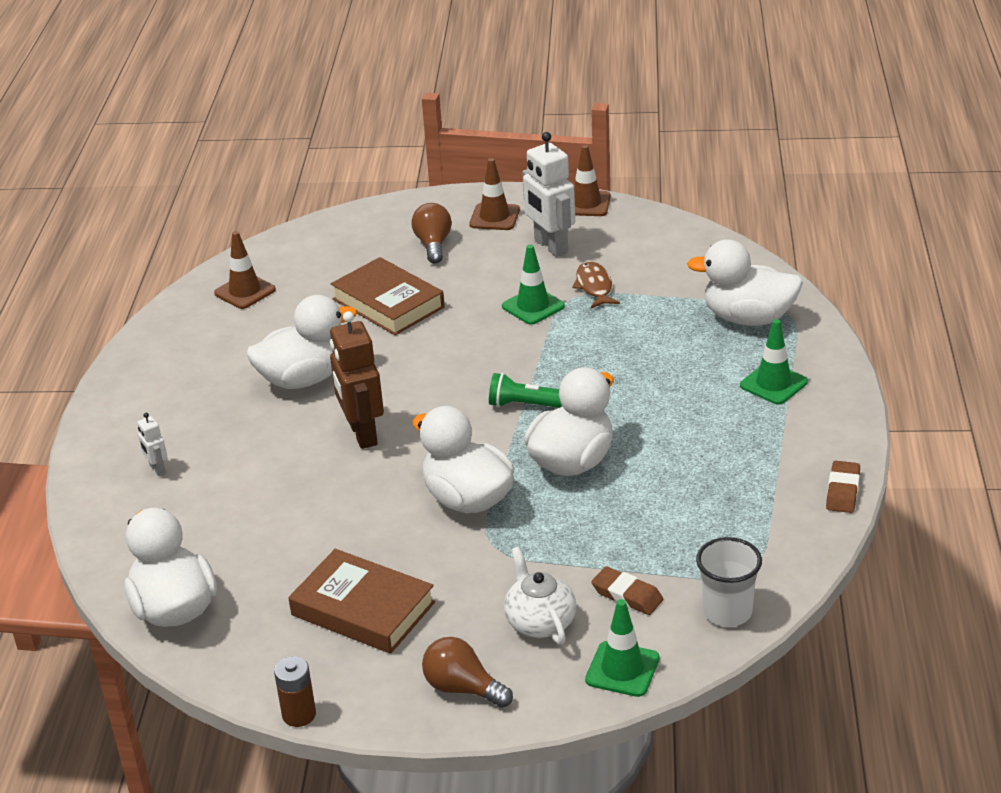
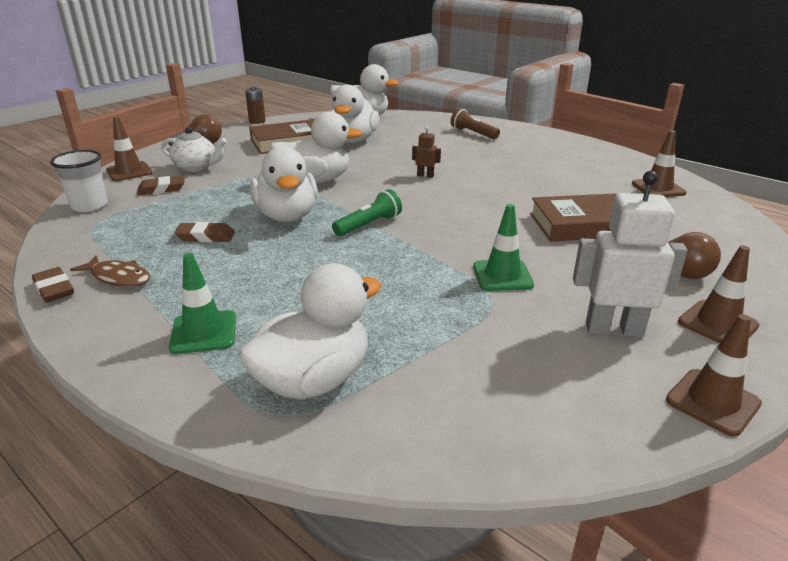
camera: 125 degrees right, 5 degrees down
white robot [137,413,168,476] -> brown flashlight [451,108,500,139]
white duck [247,295,357,389] -> white duck moved to [331,85,379,143]
brown robot [330,311,384,449] -> brown robot [412,126,441,178], size x0.47
brown fish [572,261,620,308] -> brown fish moved to [70,255,150,287]
green traffic cone [585,599,660,697] -> brown traffic cone [106,117,152,181]
none -> brown eraser [174,222,235,242]

